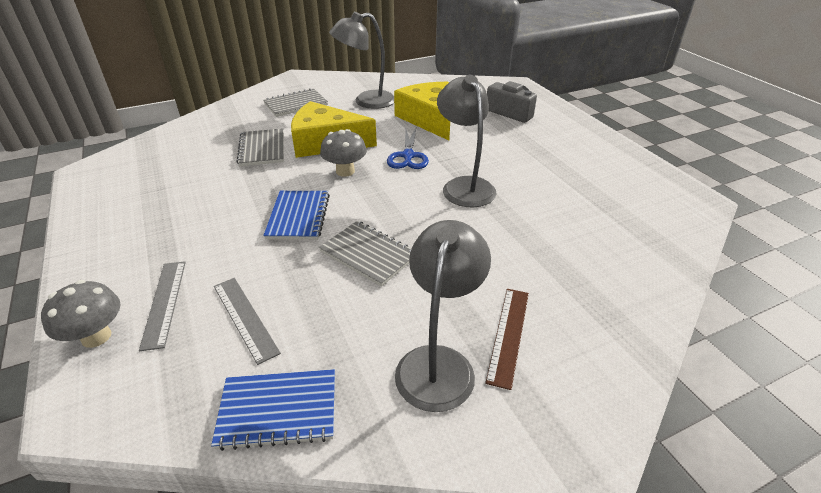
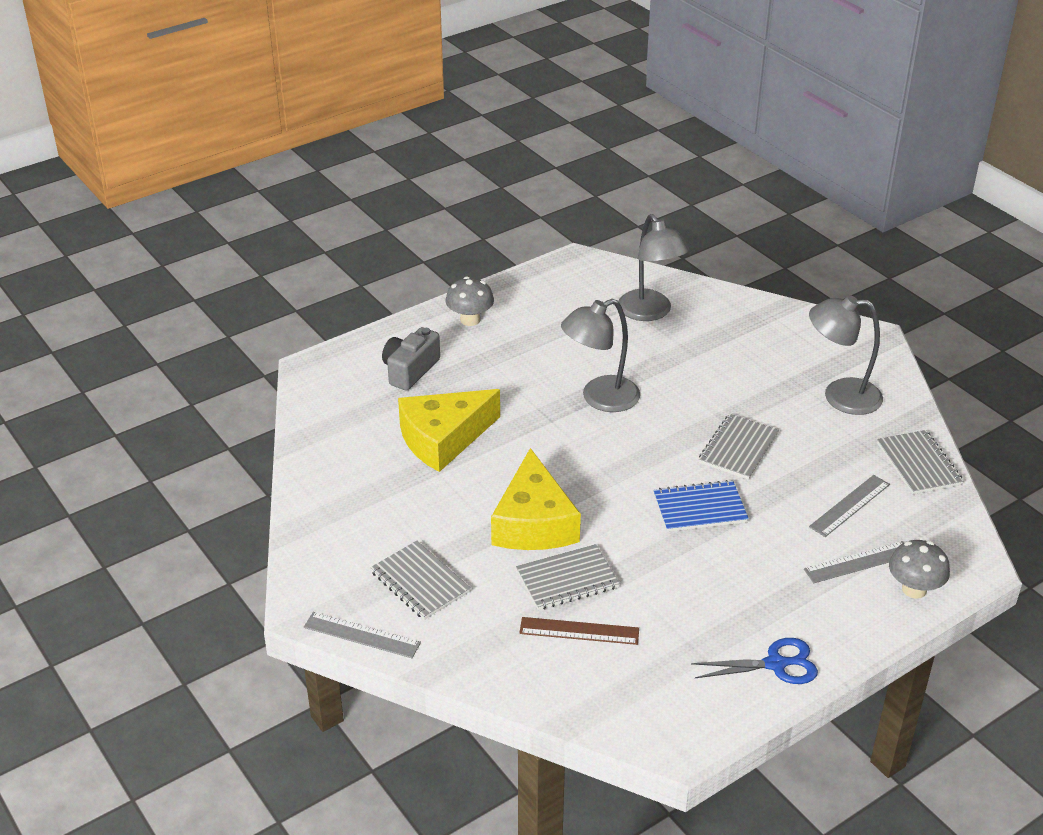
camera: 100 degrees left, 0 degrees up
blue notebook [211,369,335,451] -> grey notebook [877,430,963,494]
grey mushroom [320,129,367,177] -> grey mushroom moved to [446,277,494,326]
grey lamp [329,12,394,109] -> grey lamp moved to [618,214,690,321]
blue scissors [387,128,429,169] -> blue scissors moved to [691,638,818,684]
brown ruler [485,289,529,390] -> brown ruler moved to [519,617,639,645]
none -> grey ruler [304,612,421,658]

